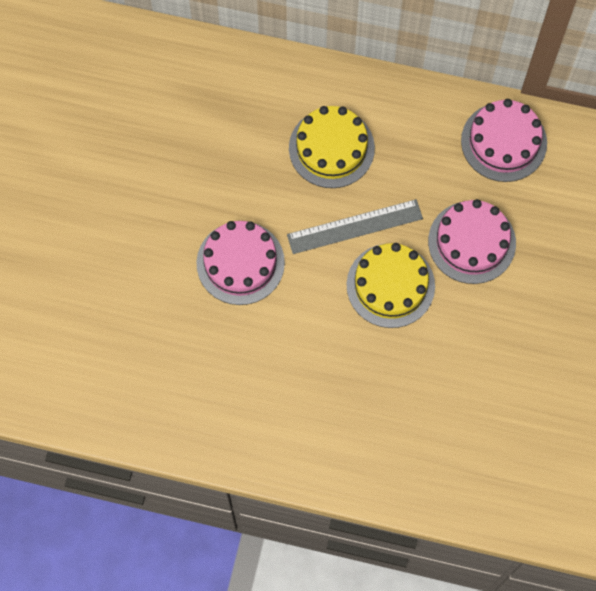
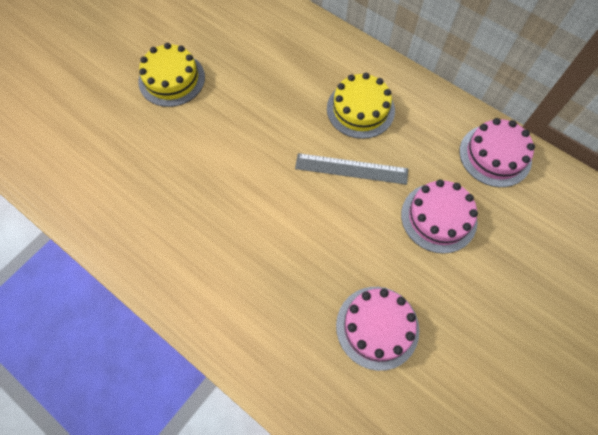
camera: 25 degrees right, 5 degrees down
pink cake [196,221,285,305] -> pink cake moved to [336,287,419,371]
yellow cake [347,243,435,328] -> yellow cake moved to [138,43,205,107]

